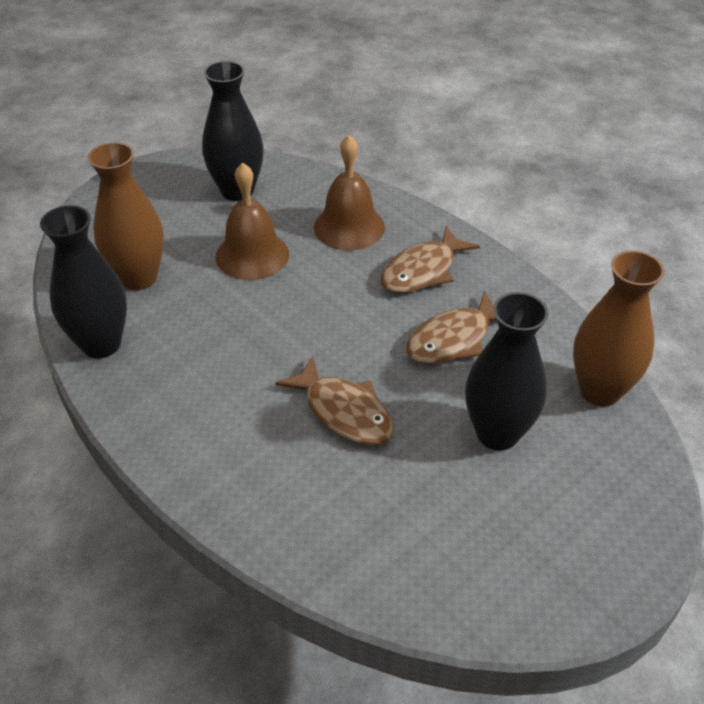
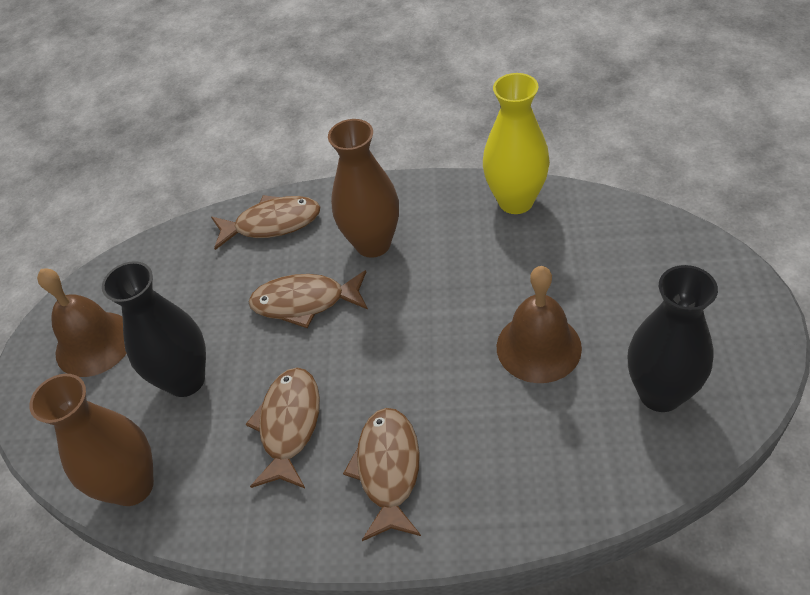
camera: 140 degrees right, 5 degrees up
black vase [40,205,127,358] -> yellow vase [483,73,550,214]
brown vase [88,142,164,290] -> brown vase moved to [328,119,399,258]
brown bell [314,135,385,250] -> brown bell moved to [37,268,126,377]
none -> brown fish [211,195,320,250]

